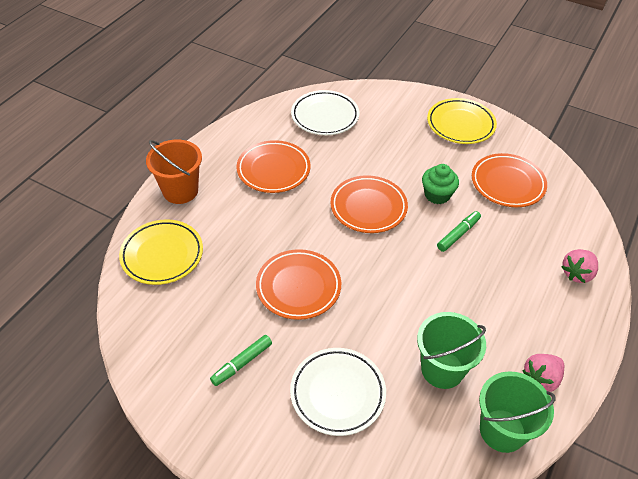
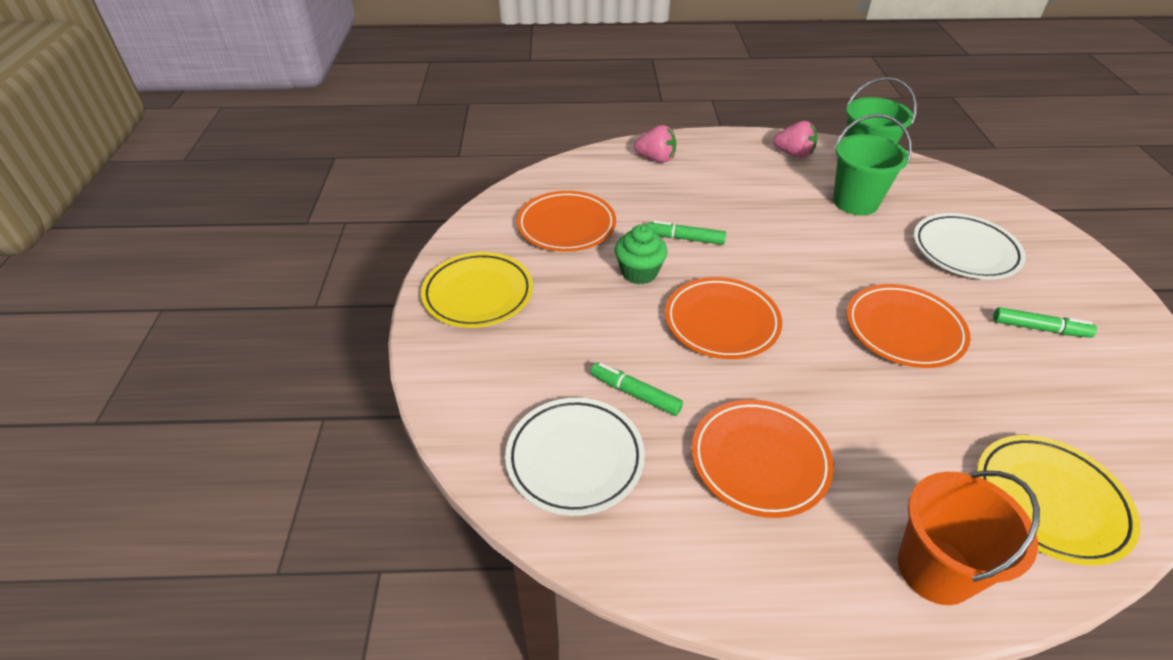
camera: 120 degrees left, 5 degrees down
none -> green marker [591,362,683,416]

